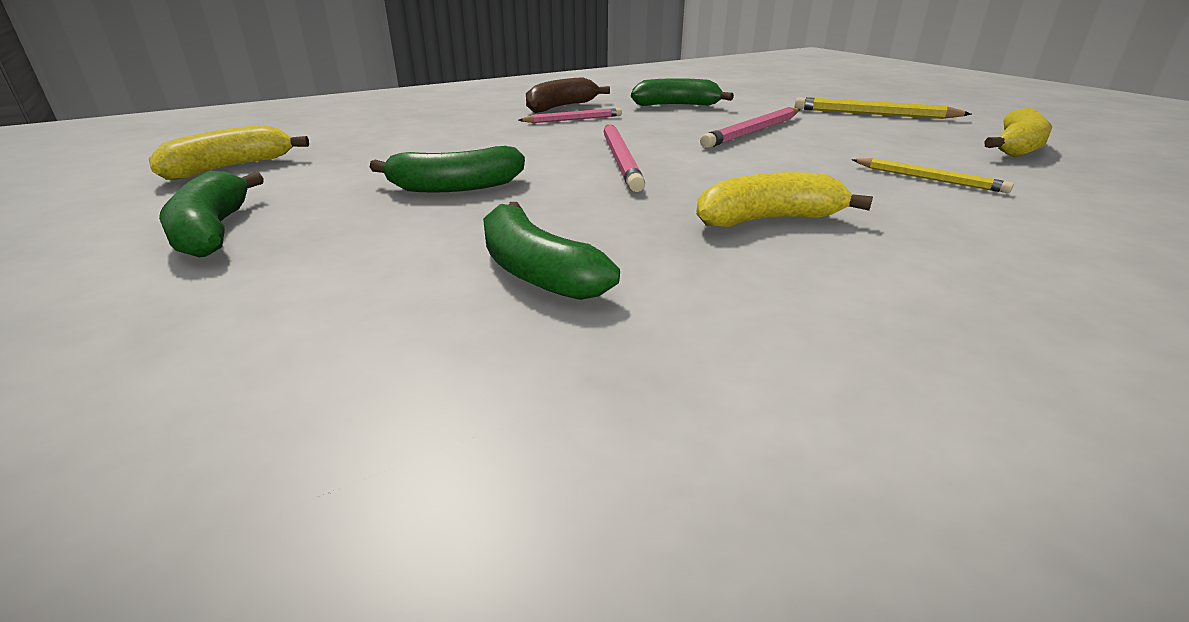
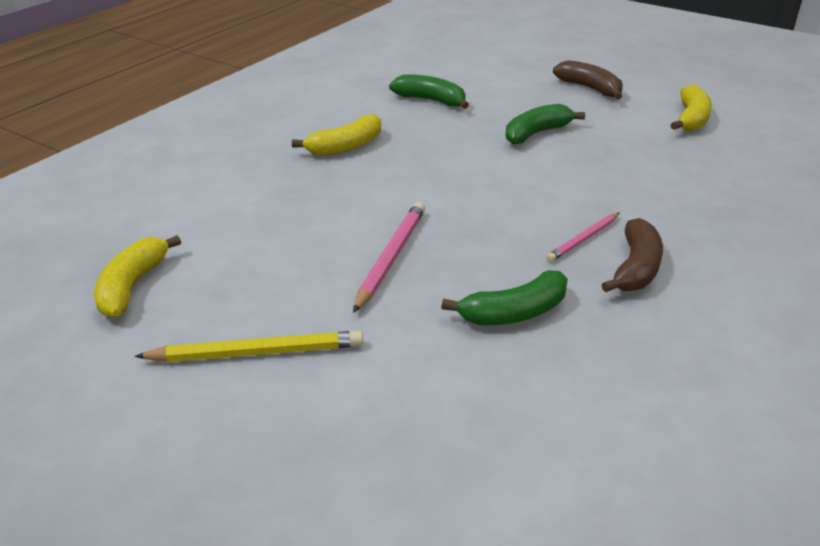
camera: 155 degrees right, 5 degrees up
green banana [159,171,264,258] -> brown banana [553,60,623,99]
pink pencil [603,124,645,192] -> none
yellow pencil [852,158,1014,193] -> none

